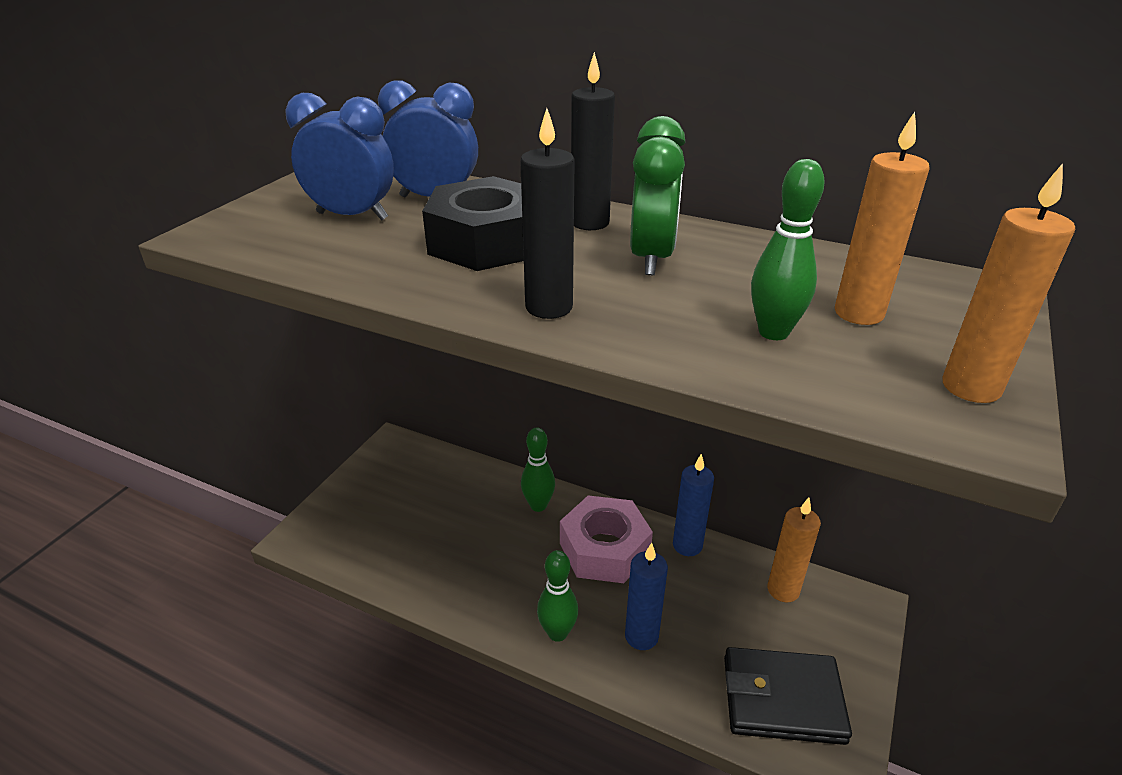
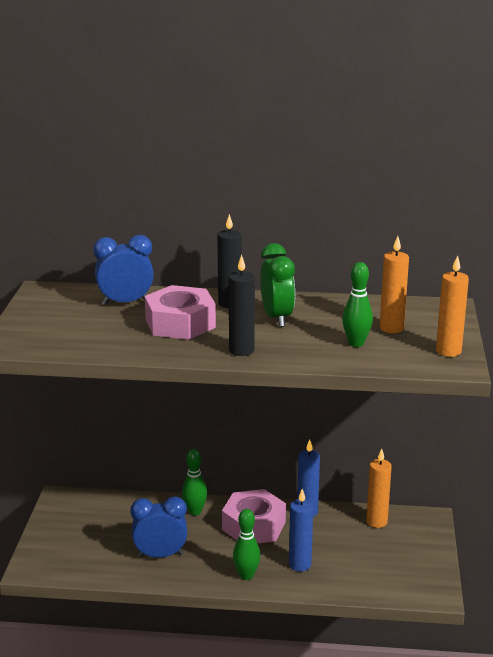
camera: 20 degrees left, 10 degrees down
blue clock [285,93,394,220] -> blue clock moved to [130,496,187,558]
black nut [422,176,524,271] -> pink nut [145,285,216,340]
black wallet [724,647,852,745] -> none

